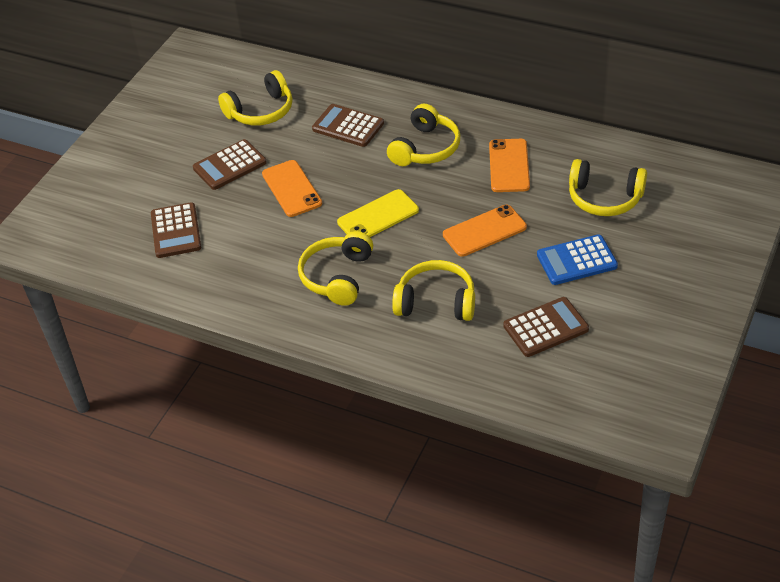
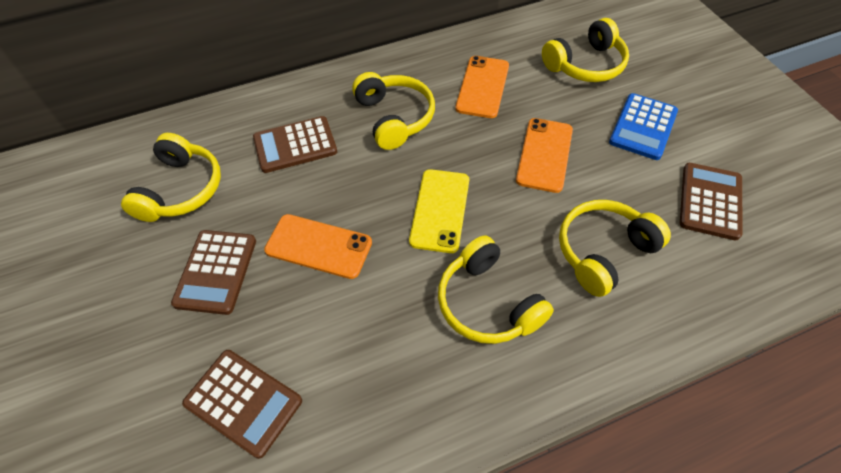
camera: 50 degrees left, 10 degrees up
orange phone [489,139,530,192] -> orange phone turned 60 degrees clockwise [455,56,509,118]

